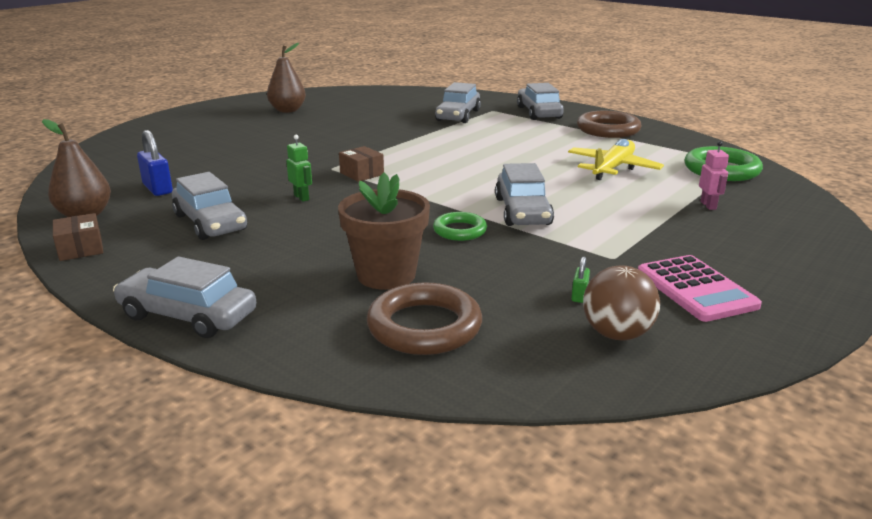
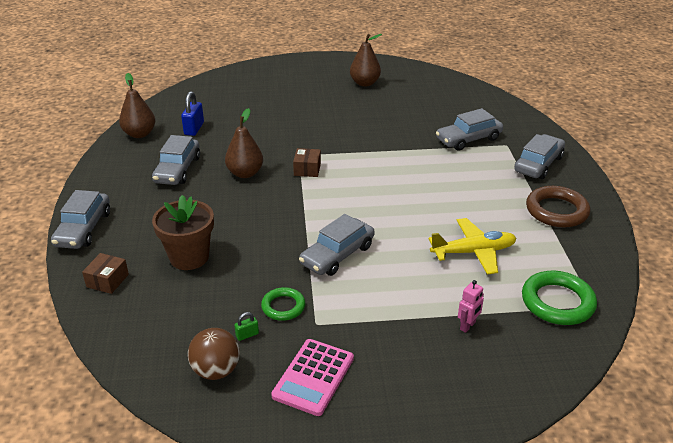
camera: 45 degrees right, 10 degrees up
brown box [53,213,104,261] -> brown box moved to [82,253,129,294]
grey car [113,256,257,338] -> grey car turned 150 degrees counterclockwise [51,190,110,249]
green robot [286,135,312,202] -> brown pear [225,108,263,178]
brown ring [367,282,482,355] -> none
green ring [433,212,487,241] -> green ring moved to [261,287,306,321]

